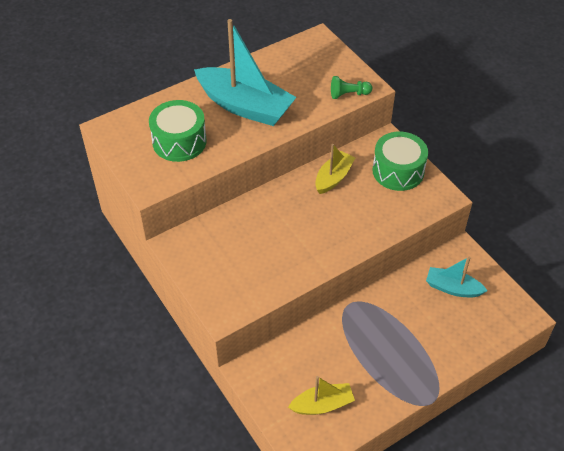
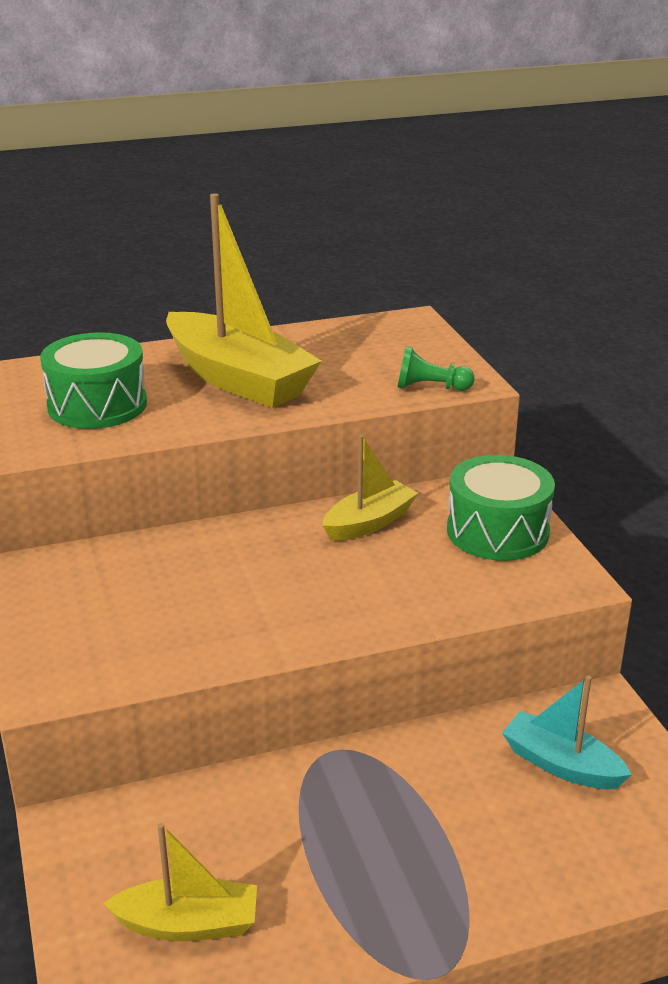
camera: 15 degrees right, 20 degrees down
turquoise boat [194,19,297,126] -> yellow boat [166,193,322,408]

